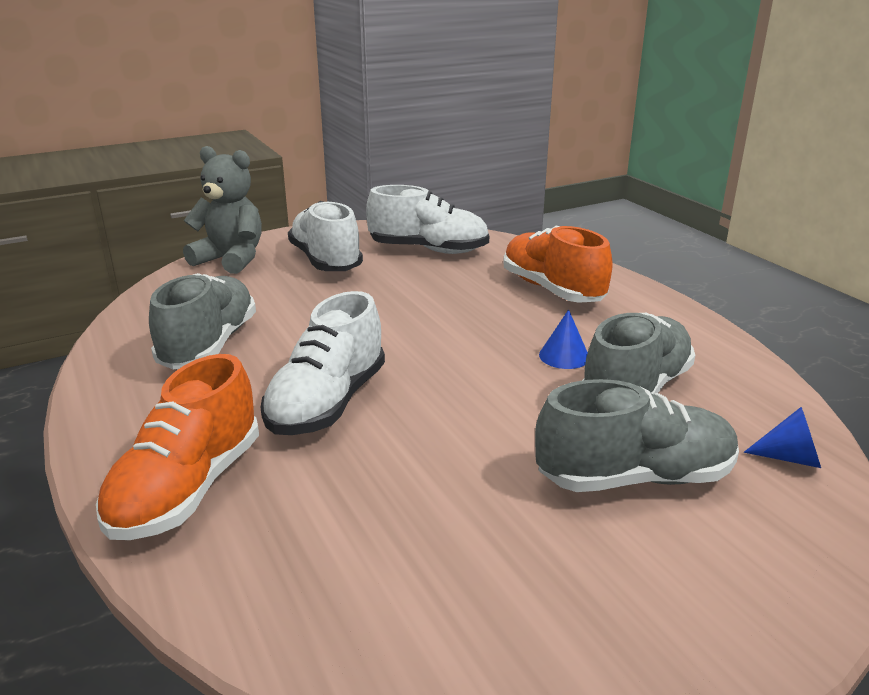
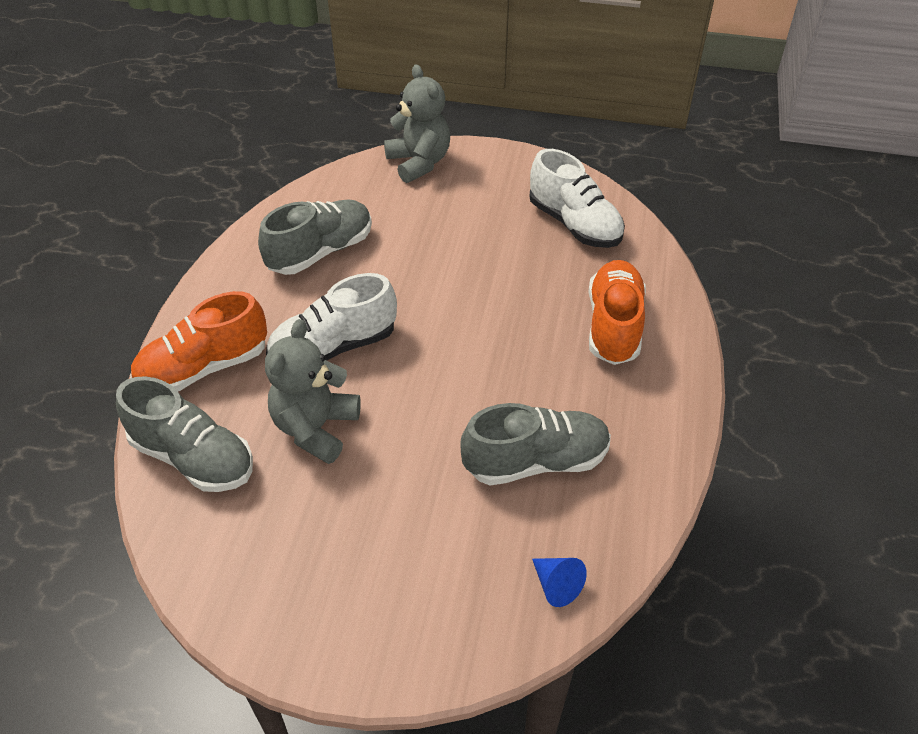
camera: 40 degrees right, 20 degrees up
white shoe [288,201,363,271] -> none
grey shoe [535,379,739,492] -> grey shoe moved to [116,376,253,492]
blue cone [539,310,588,369] -> none
none -> grey teddy bear [265,319,361,464]

